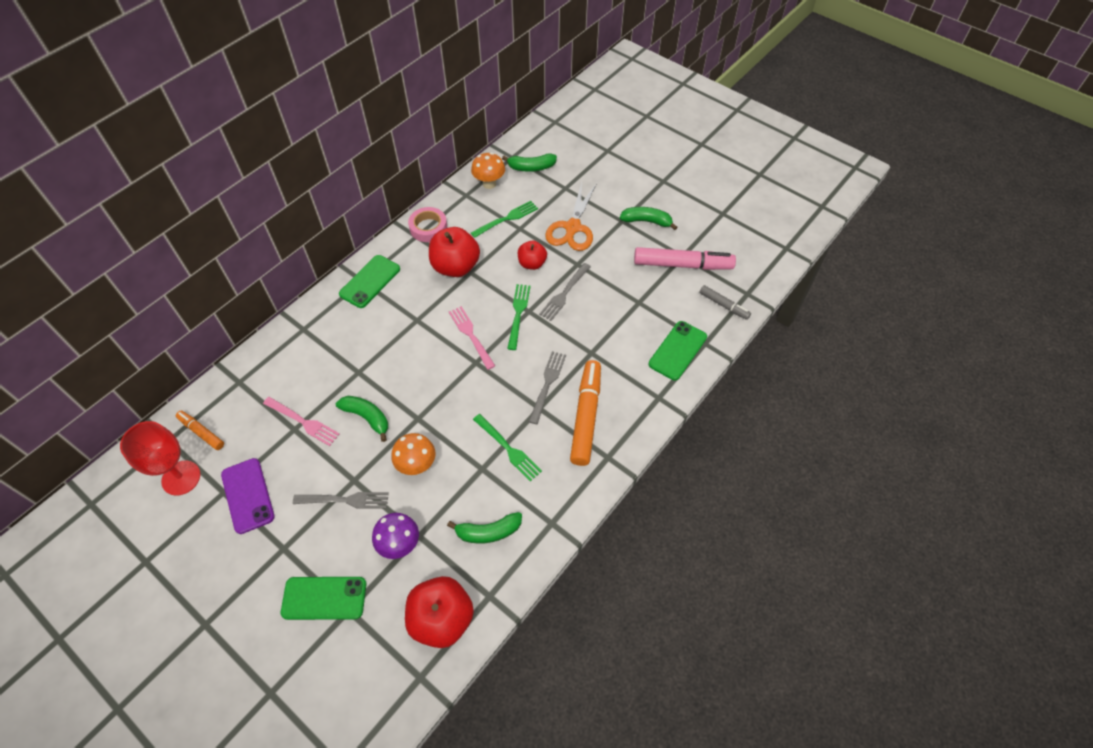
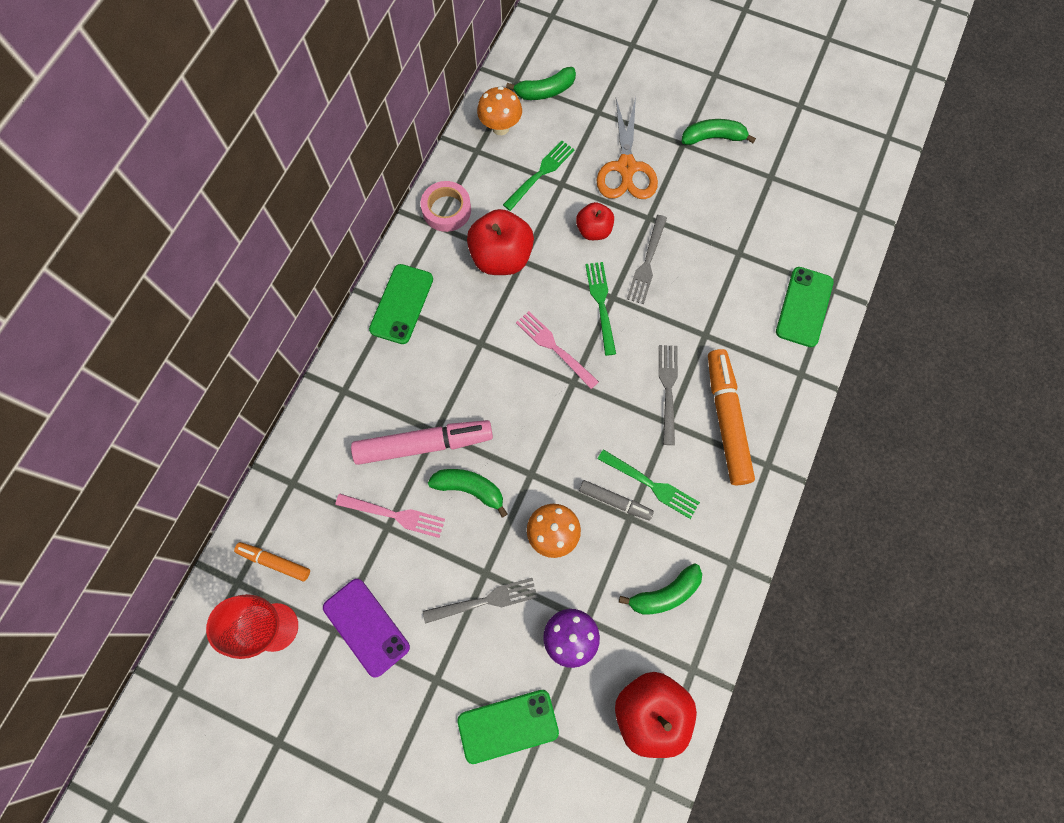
camera: 15 degrees left, 15 degrees up
pink marker [634,247,736,270] -> pink marker moved to [351,420,493,465]
grey marker [699,285,751,320] -> grey marker moved to [579,480,654,521]

